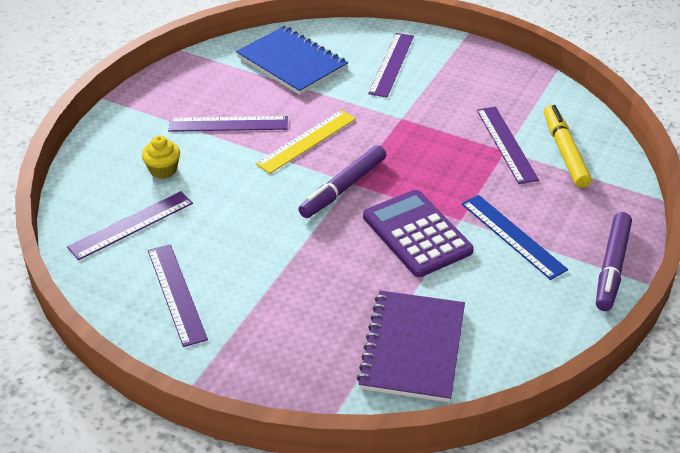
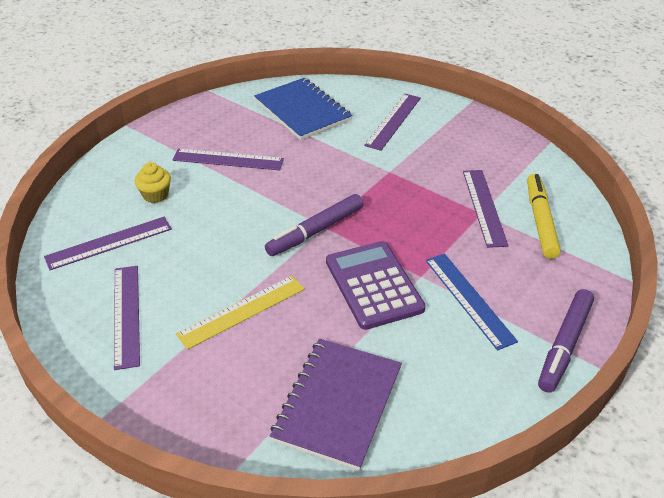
camera: 10 degrees right, 0 degrees up
yellow ruler [255,110,356,174] -> yellow ruler moved to [176,276,305,350]

